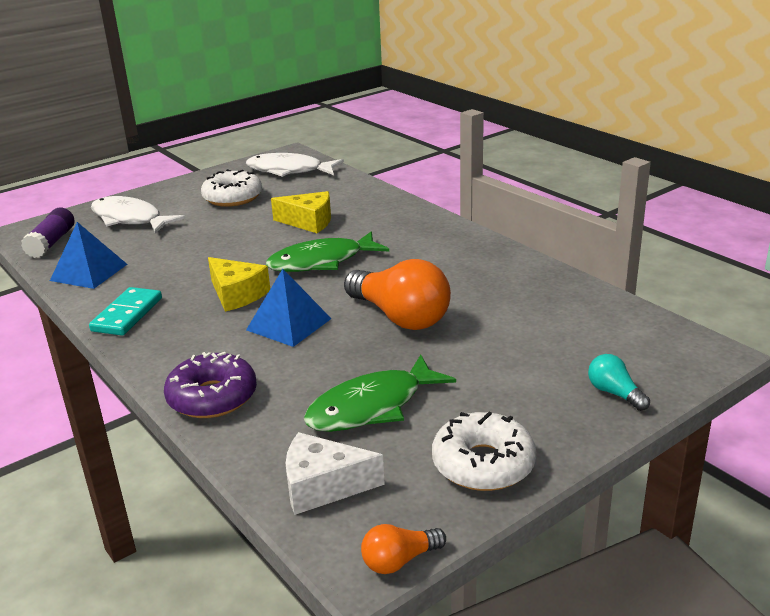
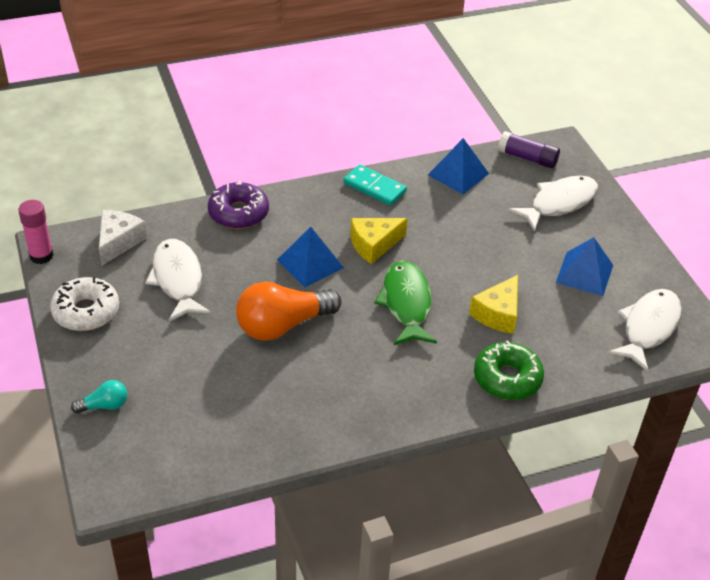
camera: 105 degrees right, 15 degrees up
white donut [201,169,262,207] -> blue pyramid [556,237,613,296]
green fish [304,354,456,432] -> white fish [145,239,211,322]
orange light bulb [361,524,446,574] -> pink glue stick [18,200,54,264]
none -> green donut [474,340,544,400]

